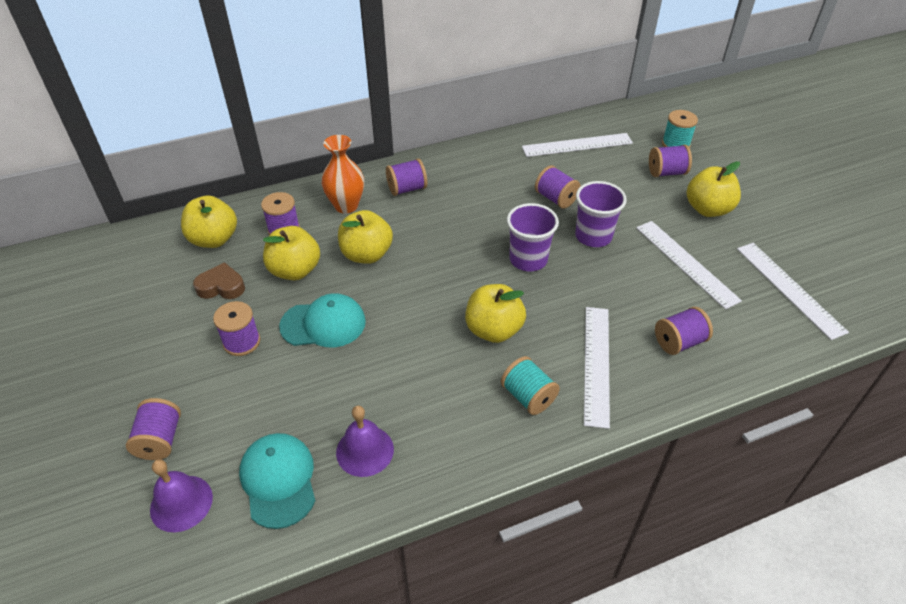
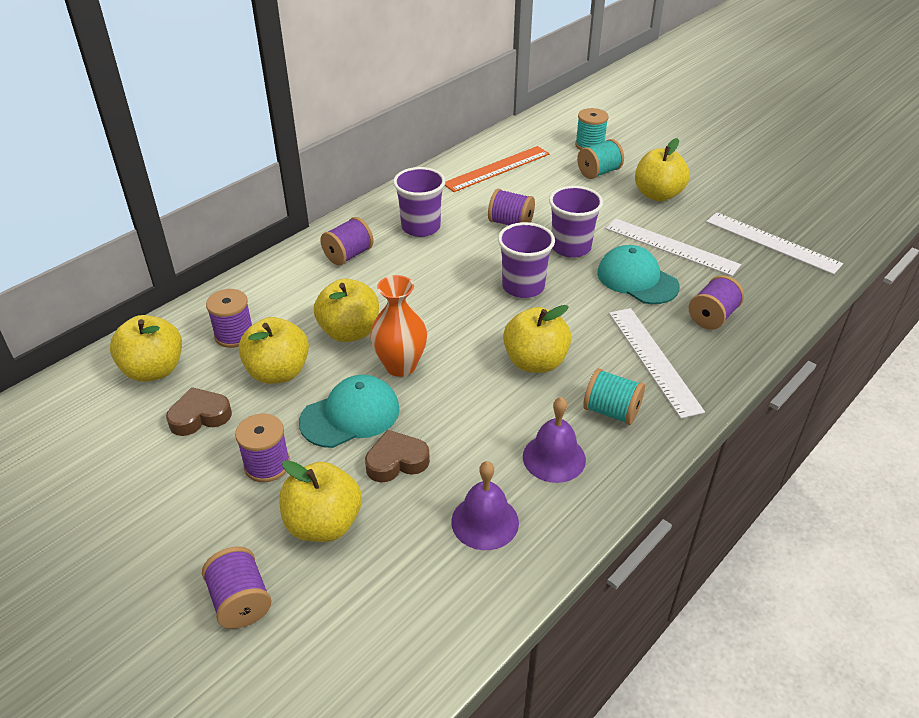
camera: 25 degrees left, 5 degrees down
purple bell [150,459,213,532] -> purple bell moved to [523,397,586,483]
turquoise cap [239,433,315,529] -> turquoise cap moved to [597,245,680,304]
orange vase [321,135,364,214] -> orange vase moved to [370,275,427,377]
white ruler [522,133,633,157] -> orange ruler [445,146,550,192]
purple spool [649,145,692,177] -> turquoise spool [577,139,624,179]
none -> yellow apple [279,460,362,542]
none -> brown heart [365,430,430,483]
none -> purple cup [393,167,446,237]

